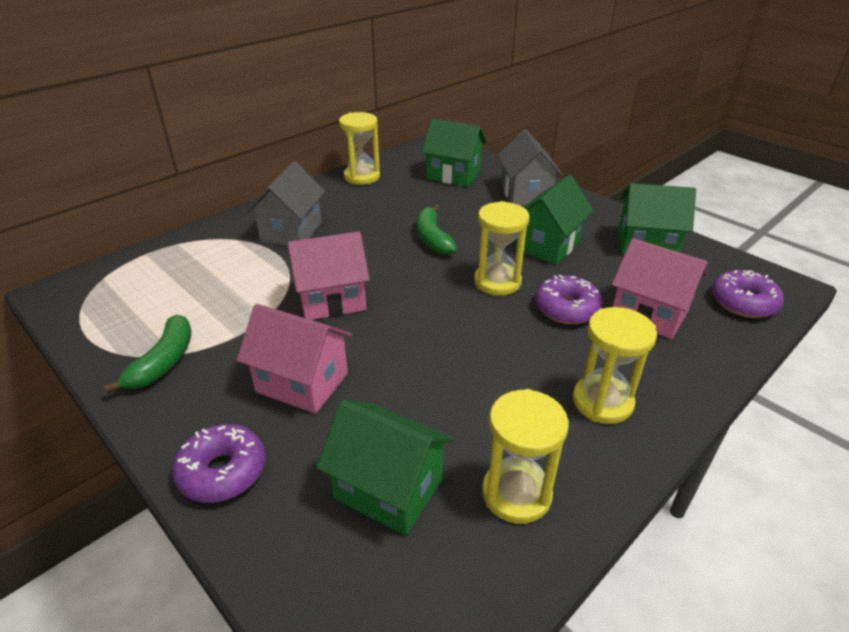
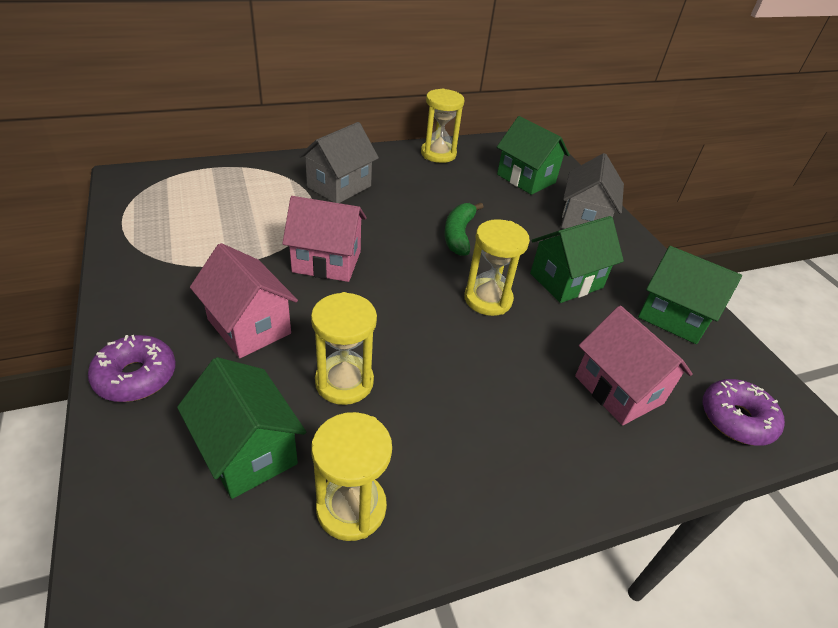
camera: 20 degrees right, 5 degrees up
green banana [103,314,191,394] -> none
purple donut [535,275,603,324] -> none
yellow hourglass [573,307,657,424] -> yellow hourglass moved to [311,292,377,405]

